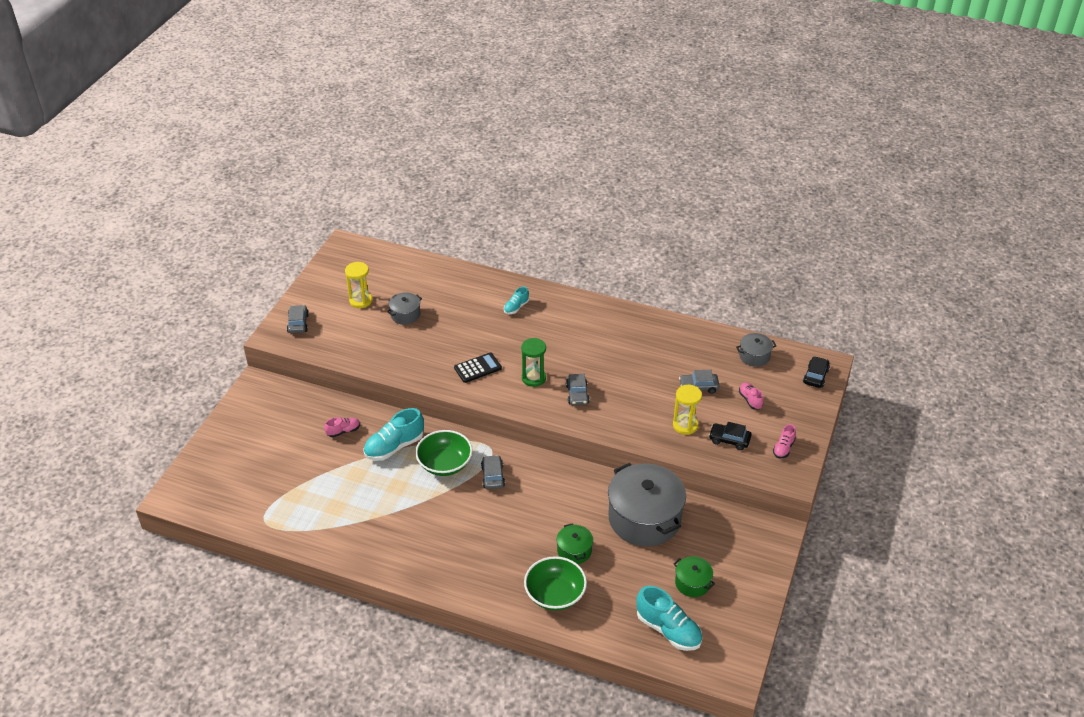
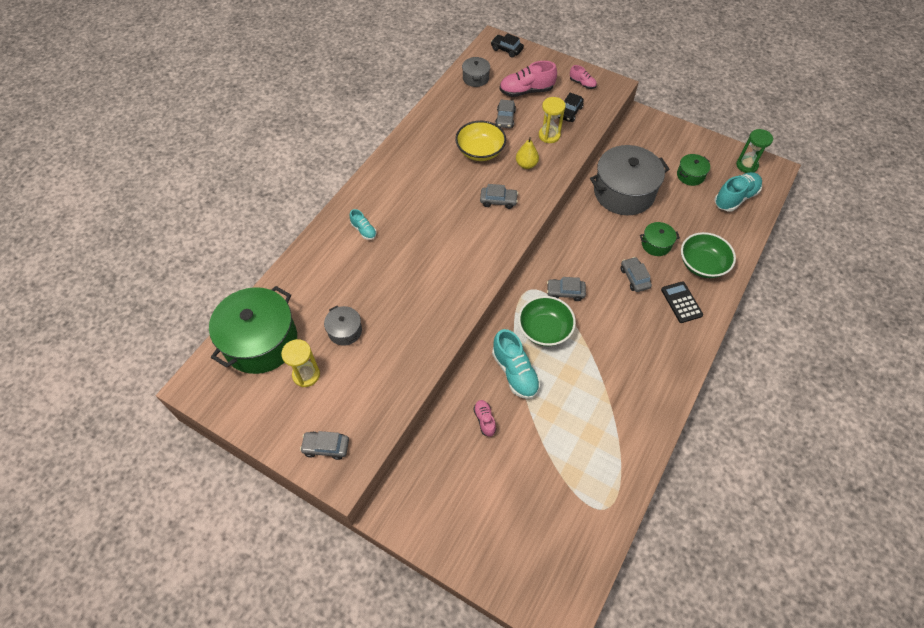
camera: 80 degrees left, 15 degrees up
black calculator [454,353,502,383] -> black calculator moved to [661,281,703,323]
green hourglass [521,338,546,387] -> green hourglass moved to [736,129,773,173]
pink shoe [739,383,764,410] -> pink shoe [499,61,557,97], size x1.85
none -> green pot [209,286,297,374]
none -> yellow bowl [455,121,506,161]
none -> yellow pear [516,137,539,169]
none -> grey car [621,257,652,292]

